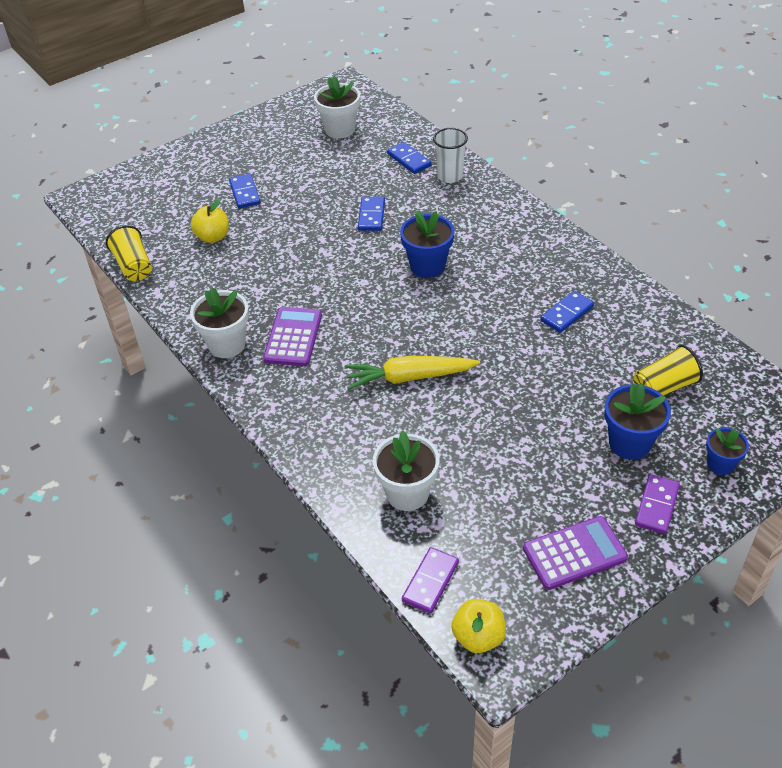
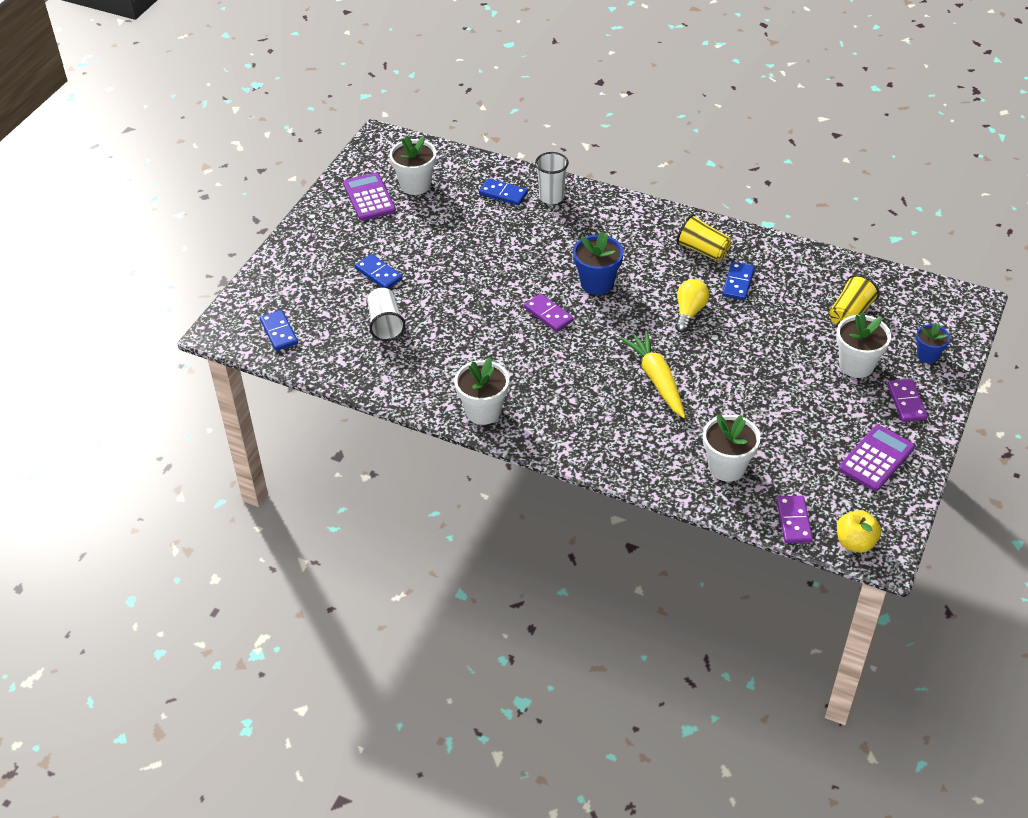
camera: 30 degrees left, 0 degrees up
yellow cup [106,225,152,281] -> yellow cup moved to [676,214,731,261]
yellow apple [191,199,229,243] -> white cup [367,288,406,341]
purple calculator [263,307,322,366] -> purple calculator moved to [343,173,396,221]
yellow carrot [345,355,480,390] -> yellow carrot turned 105 degrees clockwise [621,331,685,418]
blue domino [358,197,385,231] -> blue domino moved to [260,310,298,351]
blue flower pot [604,383,671,460] -> white flower pot [836,313,891,378]
none -> purple domino [524,293,574,332]
none -> yellow light bulb [675,279,709,332]

